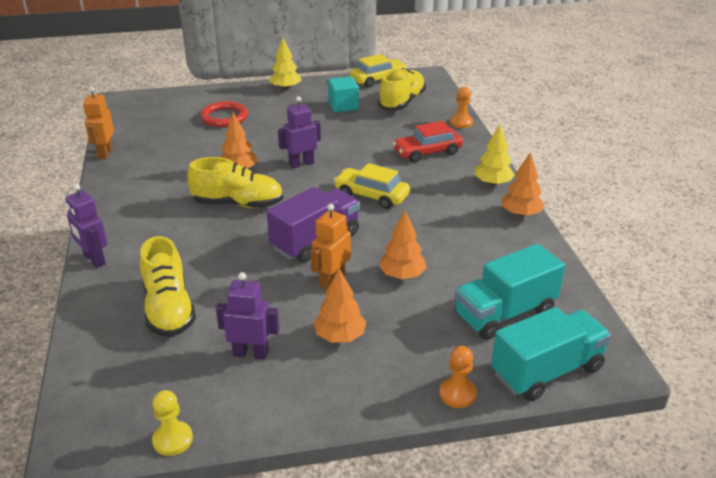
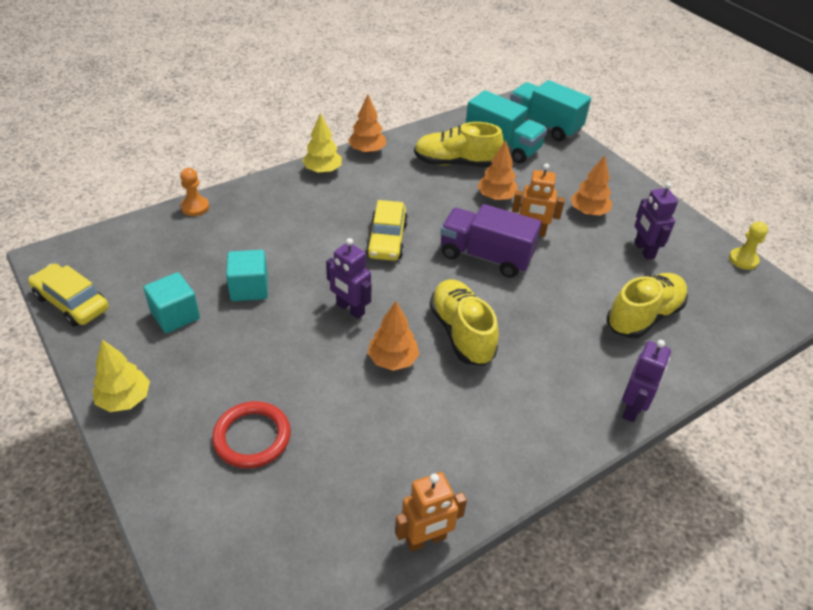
camera: 115 degrees left, 10 degrees up
yellow shoe [378,68,426,110] -> yellow shoe moved to [414,122,504,167]
red car [393,121,463,163] -> none
orange pawn [439,346,477,408] -> none
none -> turquoise cube [226,250,268,301]

